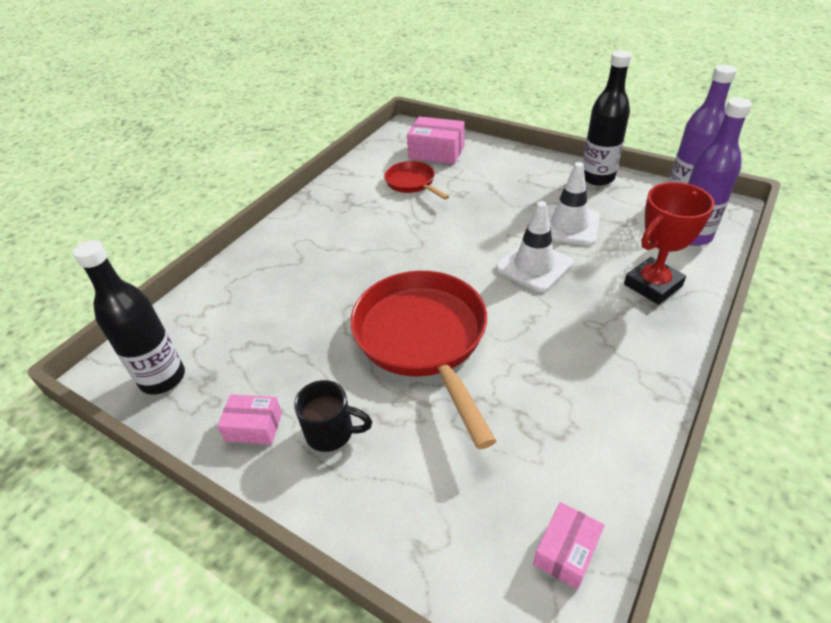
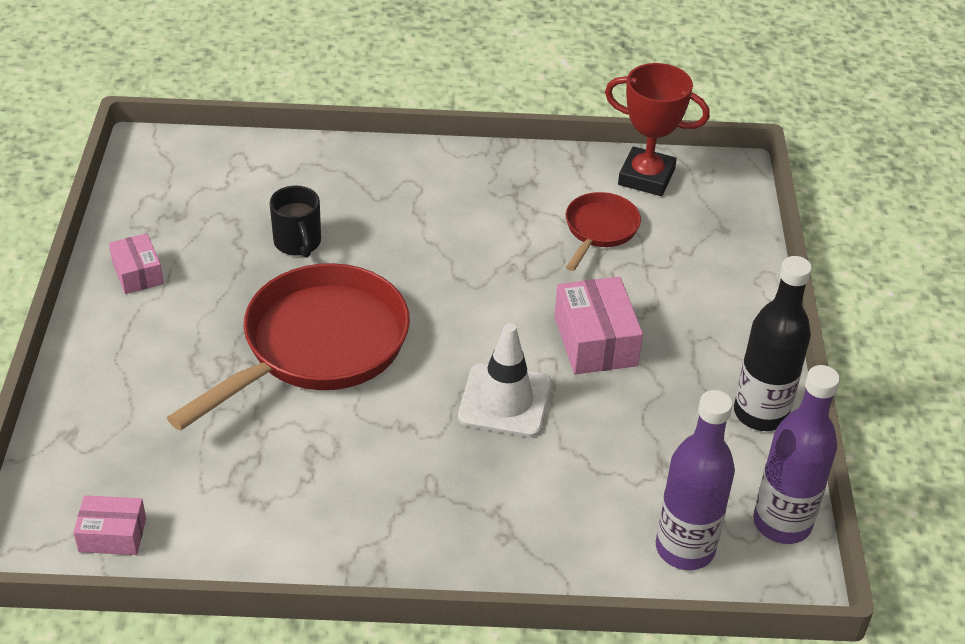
camera: 55 degrees right, 0 degrees up
black bottle [73,240,185,395] -> none
black mug [294,380,372,452] -> black mug moved to [270,186,321,258]
pink box [407,117,465,164] -> pink box moved to [554,277,643,374]
white traffic cone [547,162,600,246] -> none
red trophy [624,182,715,305] -> red trophy moved to [605,63,710,196]

